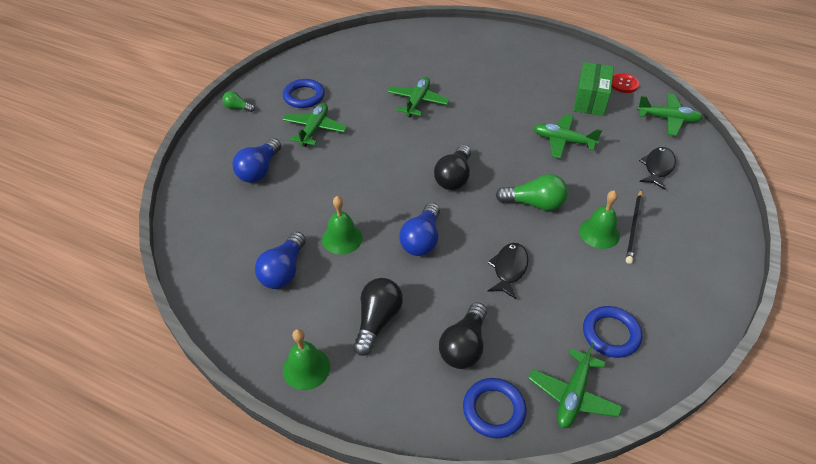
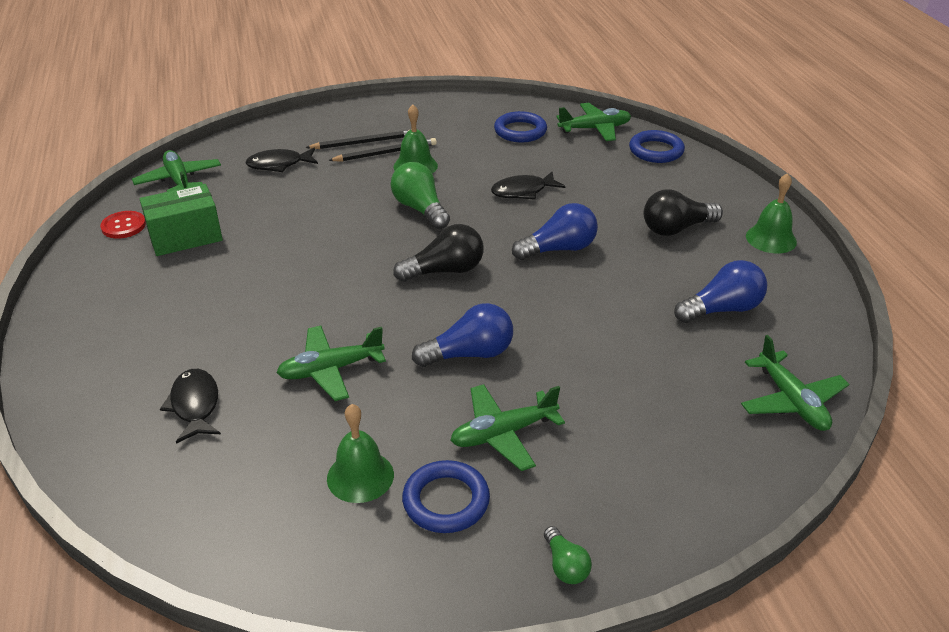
camera: 130 degrees left, 10 degrees down
blue light bulb [233,138,281,183] -> blue light bulb moved to [412,303,513,367]
green bell [322,196,363,255] -> green bell moved to [327,404,394,503]
black light bulb [439,302,487,369] -> none
green plane [534,114,602,159] -> green plane moved to [741,335,849,431]
none -> black fish [160,369,221,444]
none -> black pencil [305,130,409,149]

